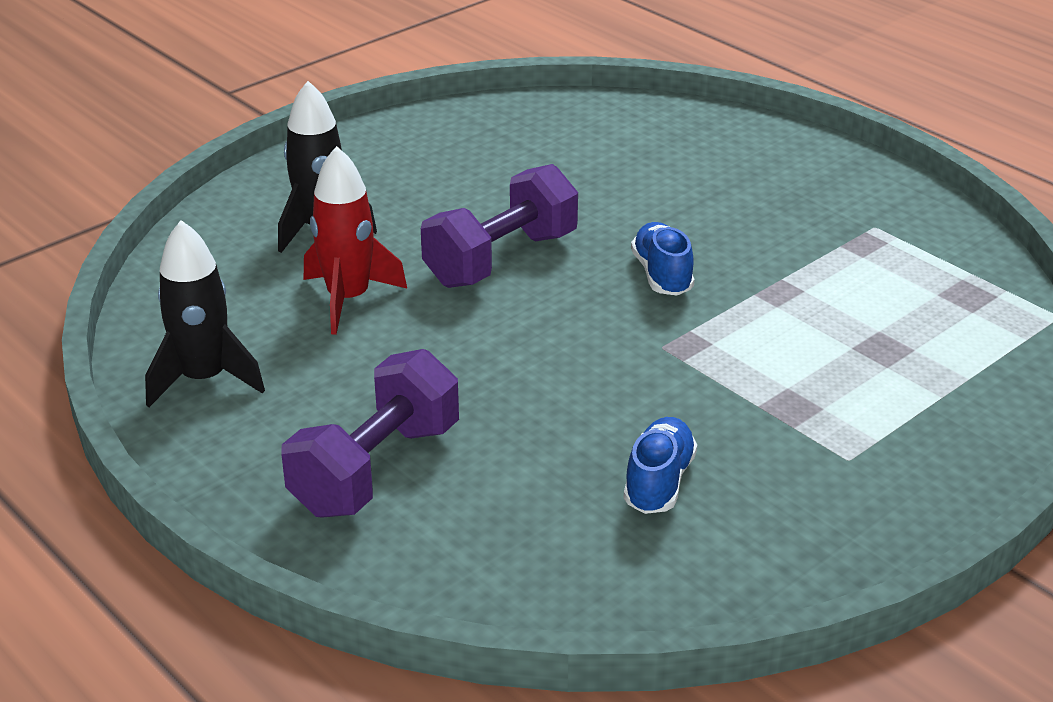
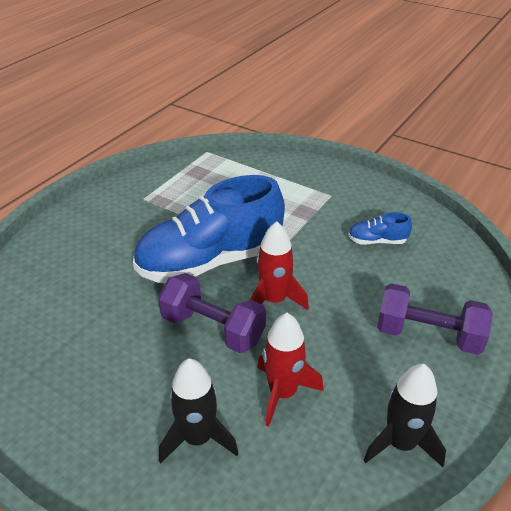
camera: 105 degrees left, 5 degrees up
blue shoe [631,222,695,295] -> blue shoe [133,175,285,283], size x2.44
none -> red rocket [250,221,309,310]

